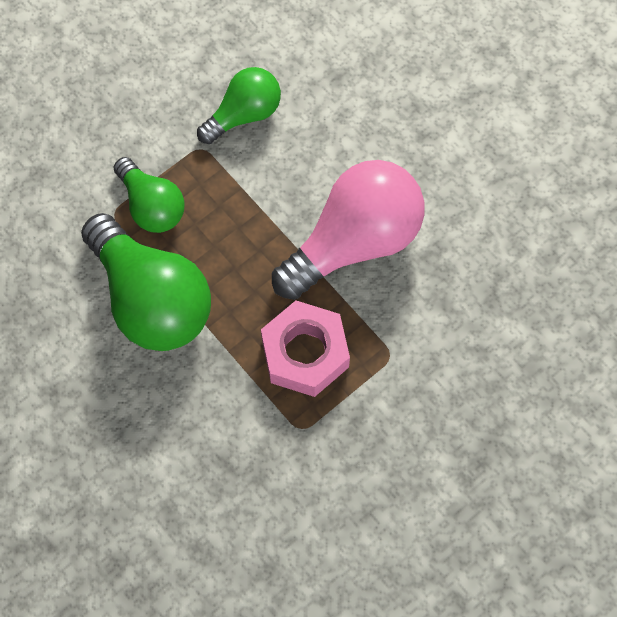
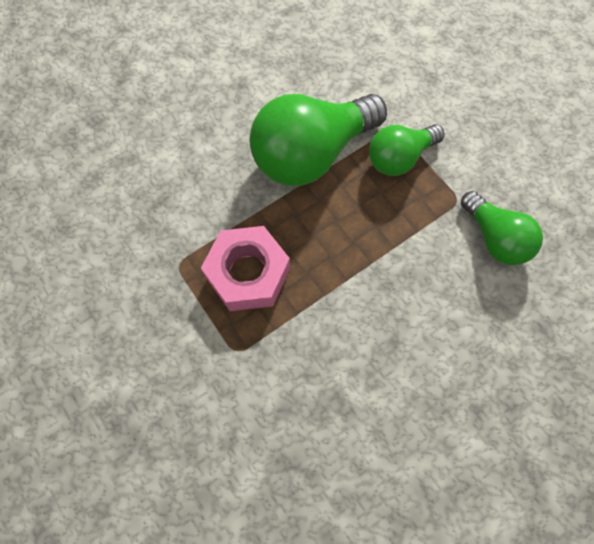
camera: 95 degrees right, 0 degrees up
pink light bulb [272,160,424,300] -> none

